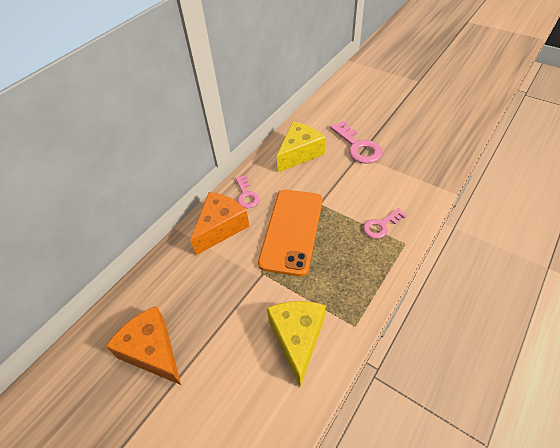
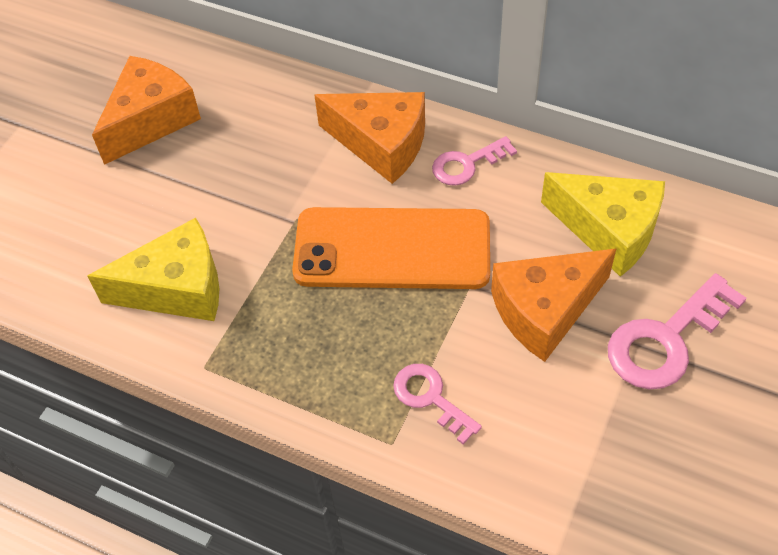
camera: 80 degrees right, 5 degrees up
none -> orange cheese [491,248,617,362]

